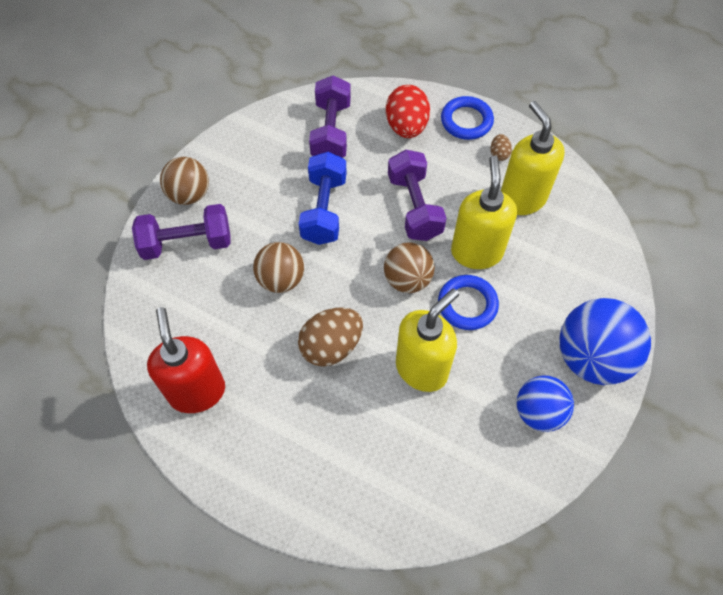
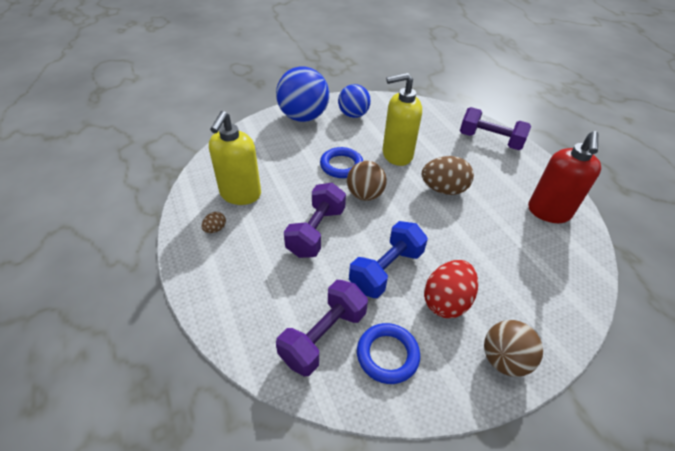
camera: 145 degrees left, 15 degrees down
purple dumbbell [132,204,230,260] -> purple dumbbell moved to [460,107,531,150]
brown ball [253,242,304,293] -> none
red egg [386,85,430,138] -> red egg moved to [424,260,478,318]
blue ring [441,96,494,140] -> blue ring moved to [357,323,420,384]
yellow soap dispenser [451,155,517,269] -> none

